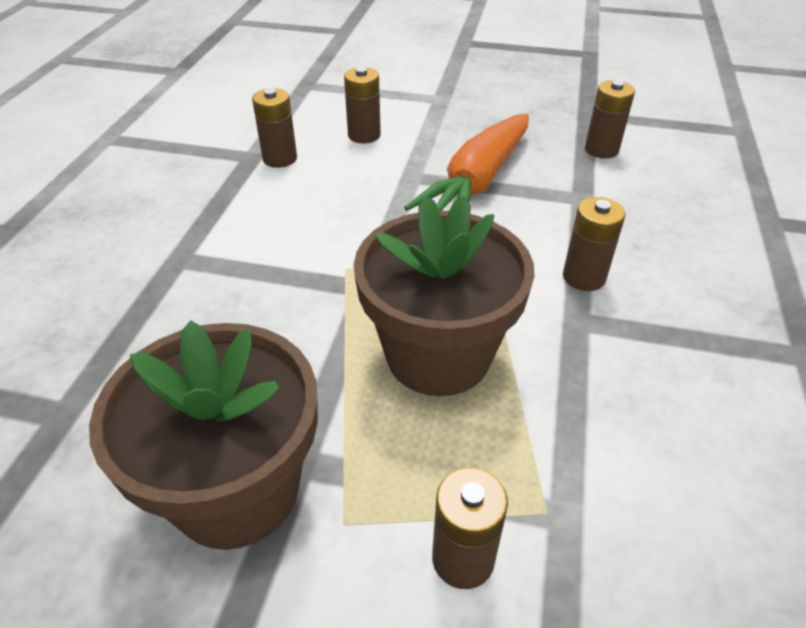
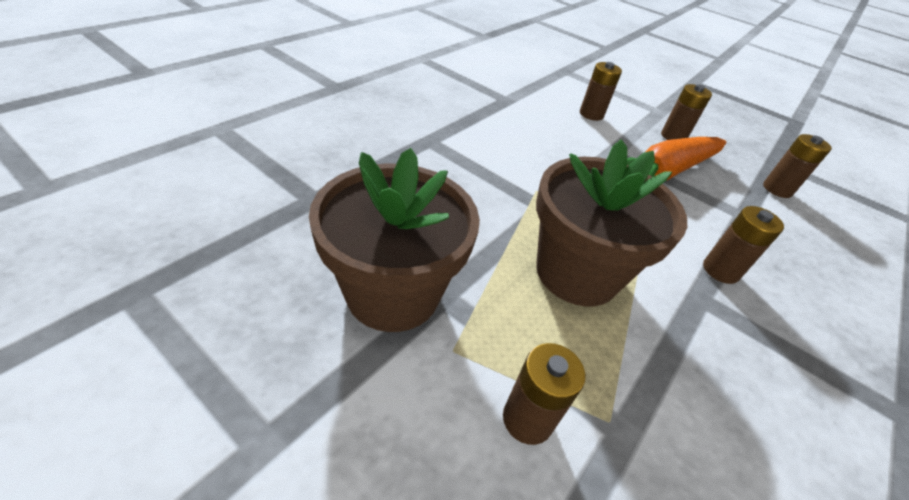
camera: 20 degrees right, 0 degrees up
brown battery [252,88,297,168] -> brown battery moved to [661,84,712,140]

